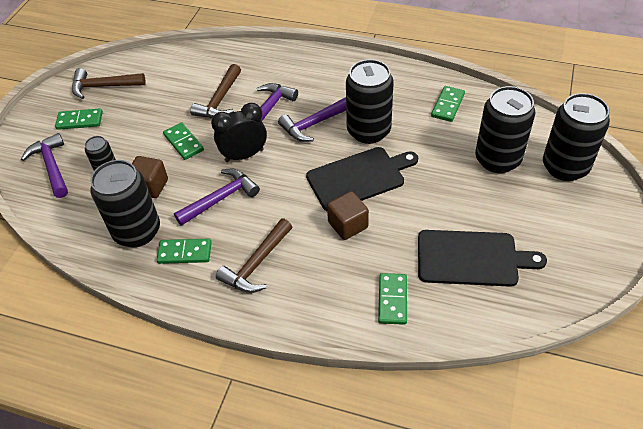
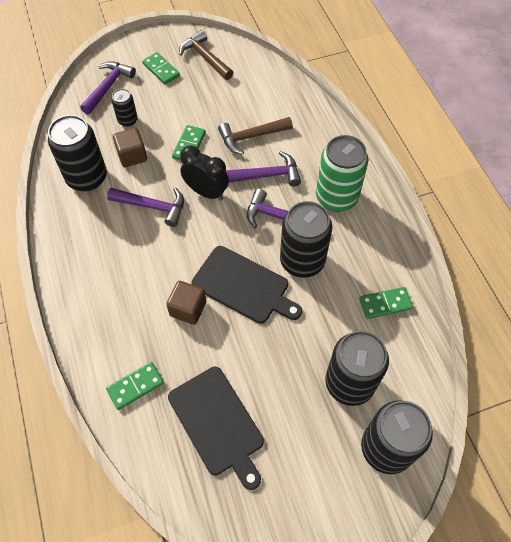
camera: 50 degrees right, 10 degrees up
green domino [157,239,212,264] -> none
brown hammer [216,218,292,293] -> none
none -> green can [316,135,368,212]

